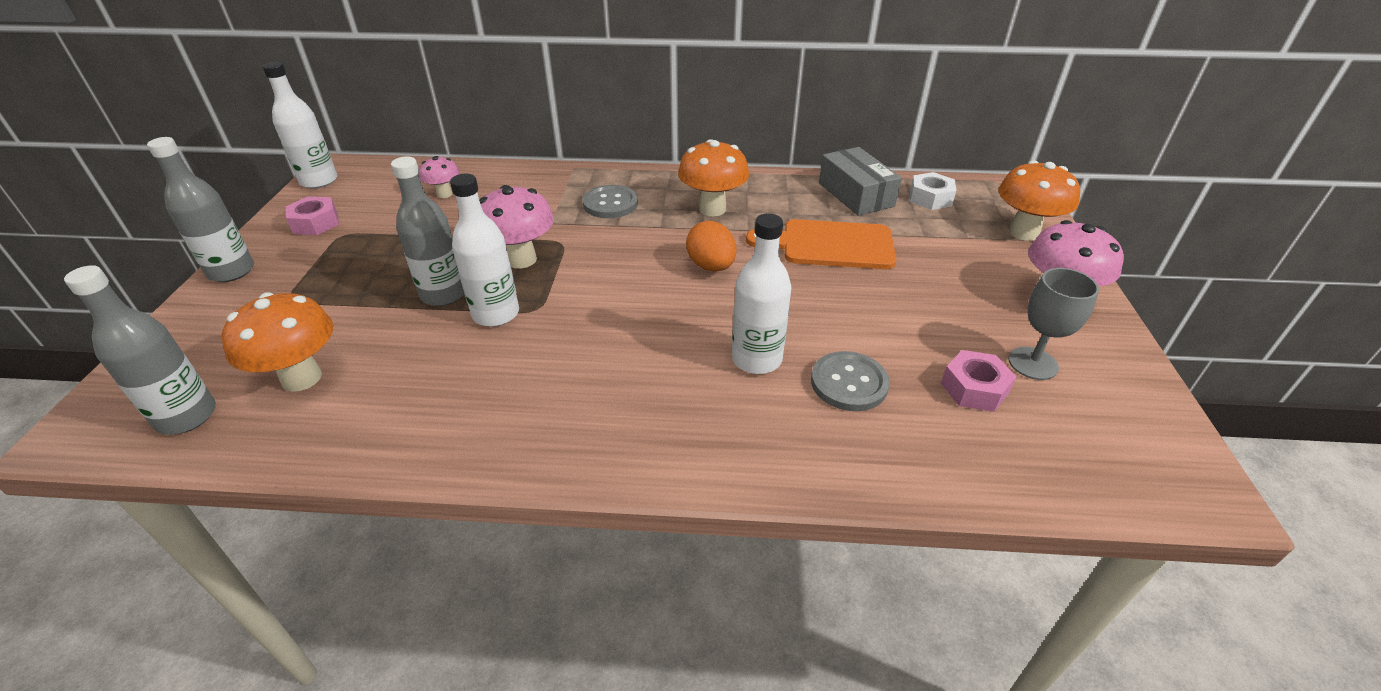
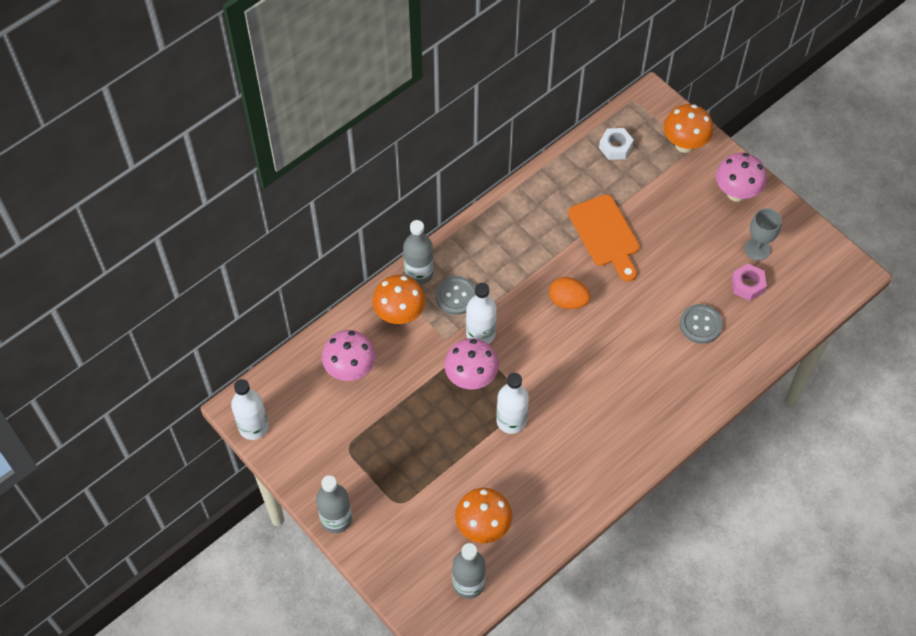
camera: 45 degrees left, 20 degrees up
pink nut [286,196,339,235] -> none
grey bottle [391,157,464,306] -> grey bottle moved to [403,220,434,285]
pink mushroom [419,156,460,198] -> pink mushroom [322,330,376,381], size x1.73
orange mushroom [678,139,749,216] -> orange mushroom moved to [373,275,425,324]
white bottle [732,213,792,374] -> white bottle moved to [466,283,497,344]
orange cutting board [746,219,896,269] -> orange cutting board turned 75 degrees counterclockwise [568,194,640,282]
grey box [819,147,902,216] -> none

